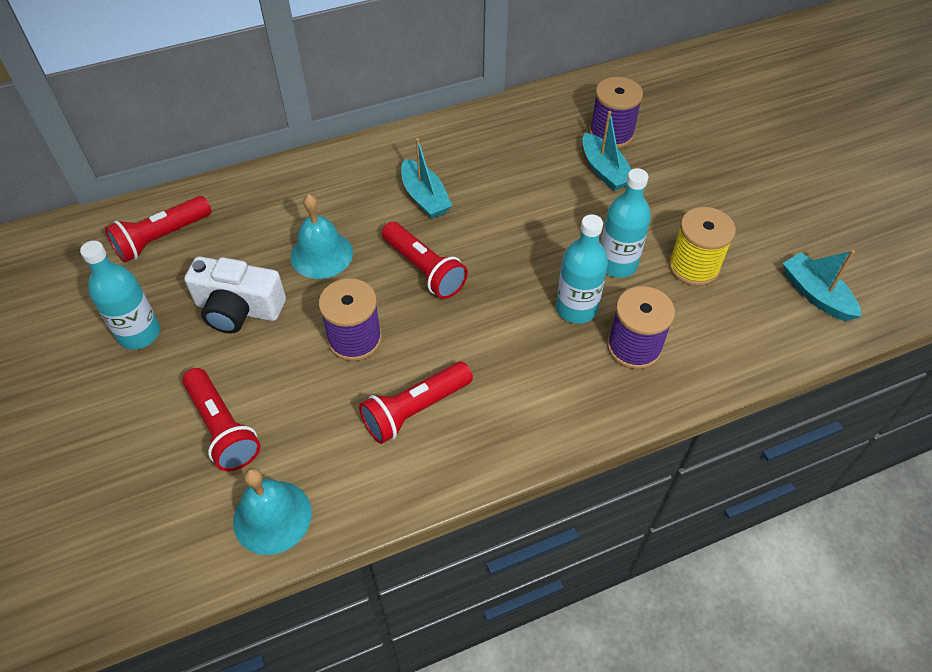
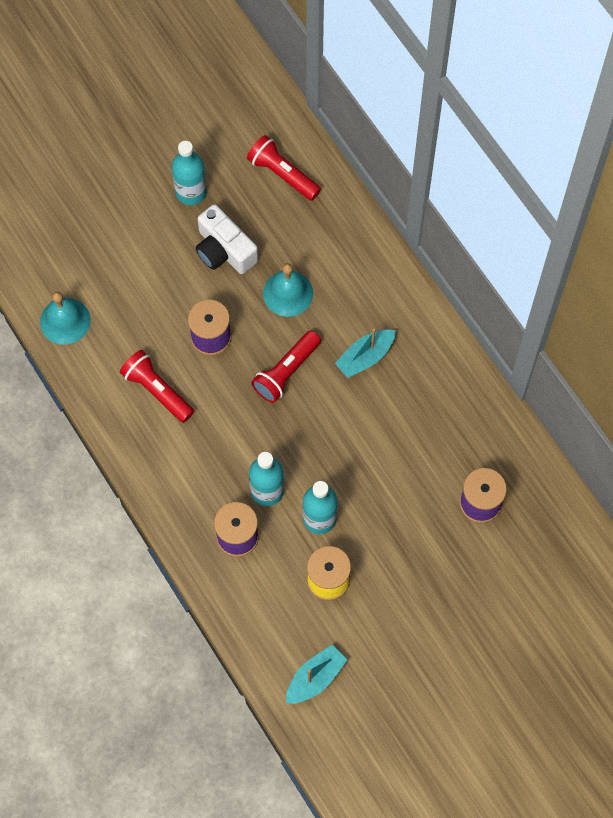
camera: 80 degrees right, 15 degrees up
red flashlight [182,368,261,471] -> none
white camera [184,256,286,333] -> white camera turned 45 degrees counterclockwise [196,204,258,274]
turquoise boat [582,111,632,191] -> none

